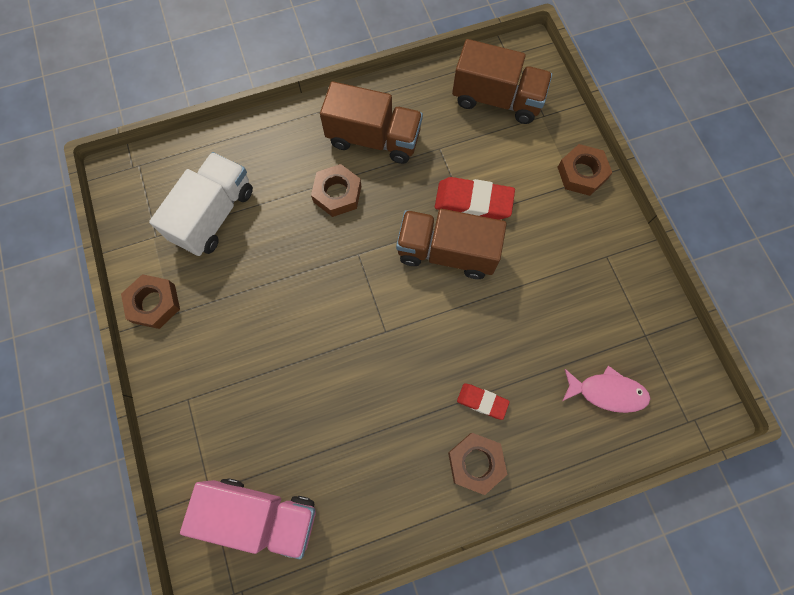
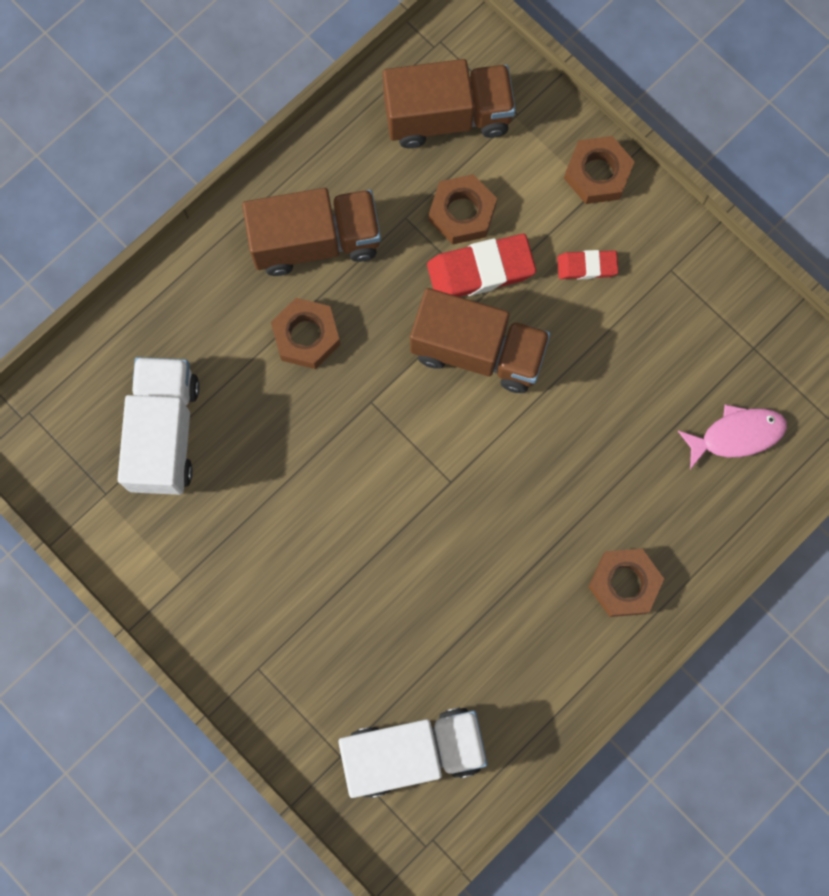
camera: 25 degrees left, 5 degrees up
brown nut [121,274,180,329] -> brown nut moved to [429,174,497,245]
pink truck [180,478,316,559] -> white truck [338,707,488,798]
brown truck [396,209,507,279] -> brown truck turned 150 degrees counterclockwise [410,288,551,393]
red eraser [457,383,510,420] -> red eraser moved to [557,250,618,280]

